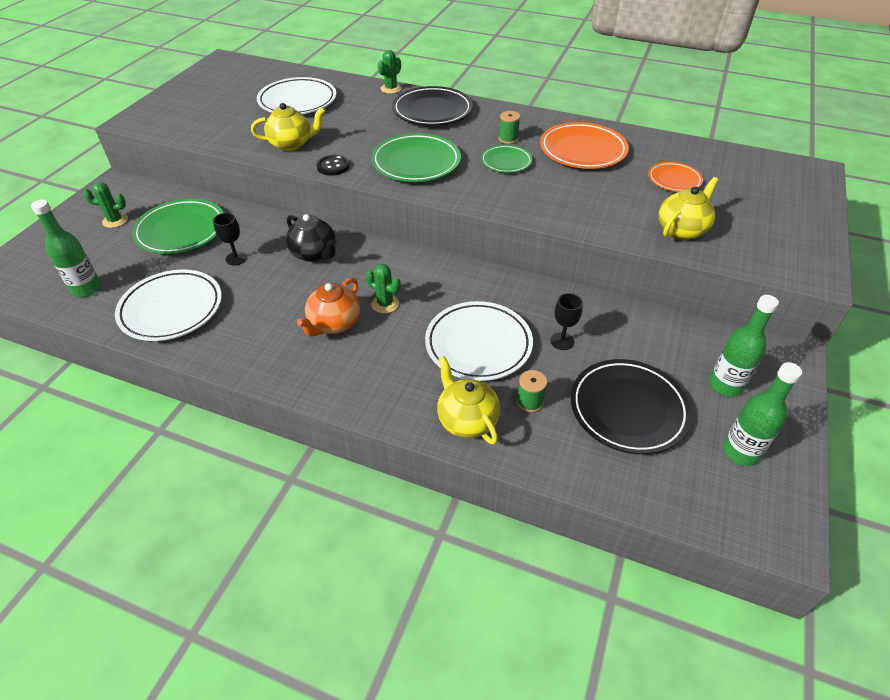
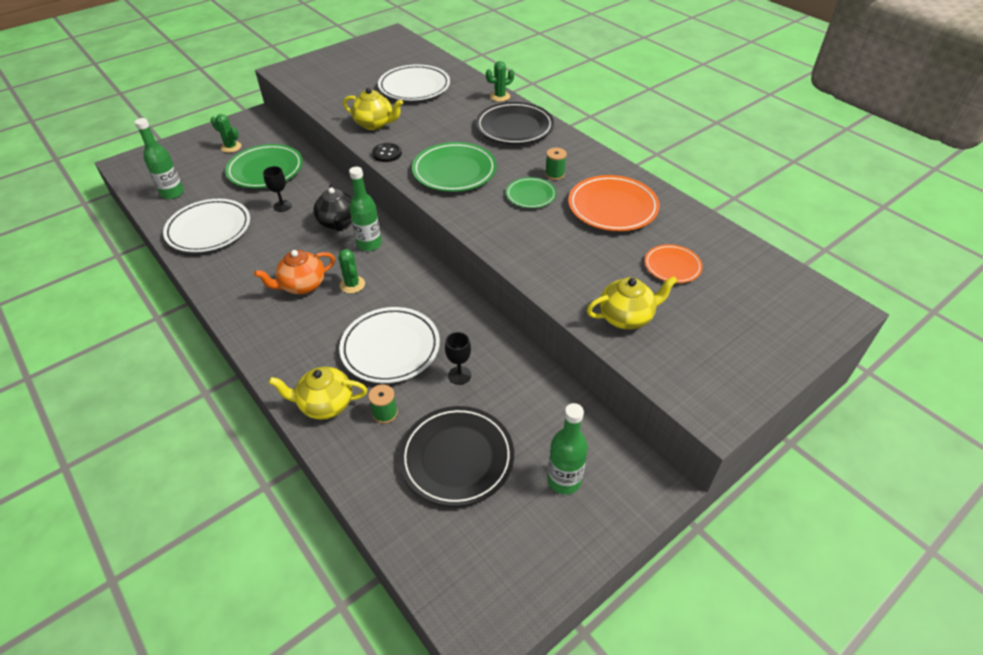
camera: 30 degrees right, 0 degrees up
yellow teapot [437,356,500,445] -> yellow teapot turned 90 degrees counterclockwise [268,367,367,420]
green bottle [723,362,802,466] -> green bottle moved to [349,167,382,251]

